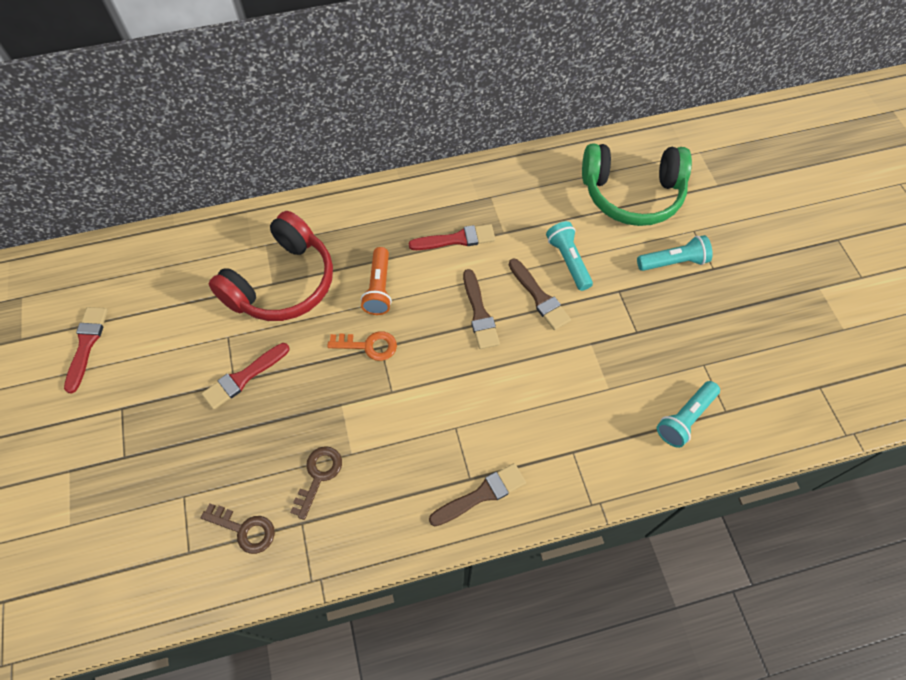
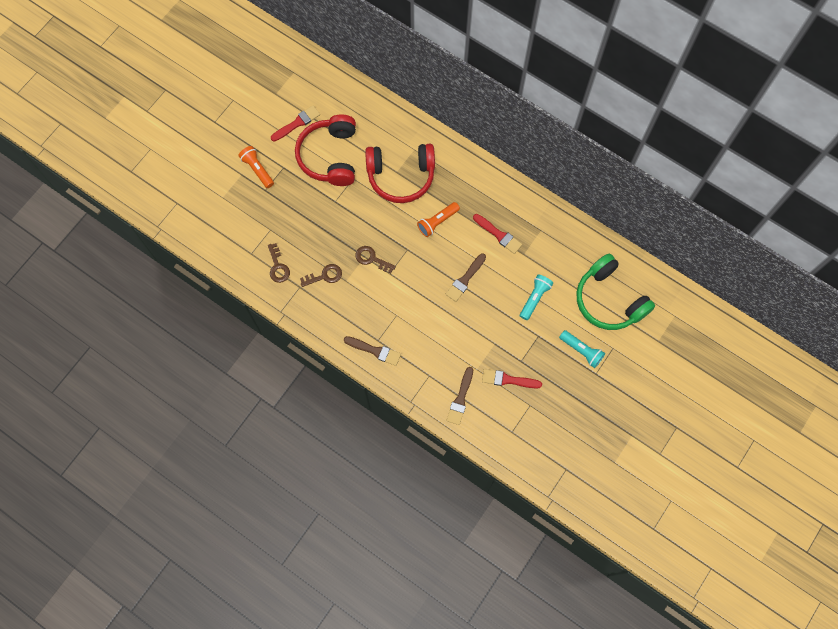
camera: 50 degrees right, 10 degrees up
red brush [201,343,289,410] -> red brush moved to [482,369,542,389]
orange key [327,331,397,361] -> none
brown brush [509,258,571,330] -> brown brush moved to [447,367,473,425]
turquoise flashlight [657,381,720,448] -> none
none -> orange flashlight [238,146,274,188]
none -> red headphones [295,114,356,186]
none -> brown key [355,246,396,273]

